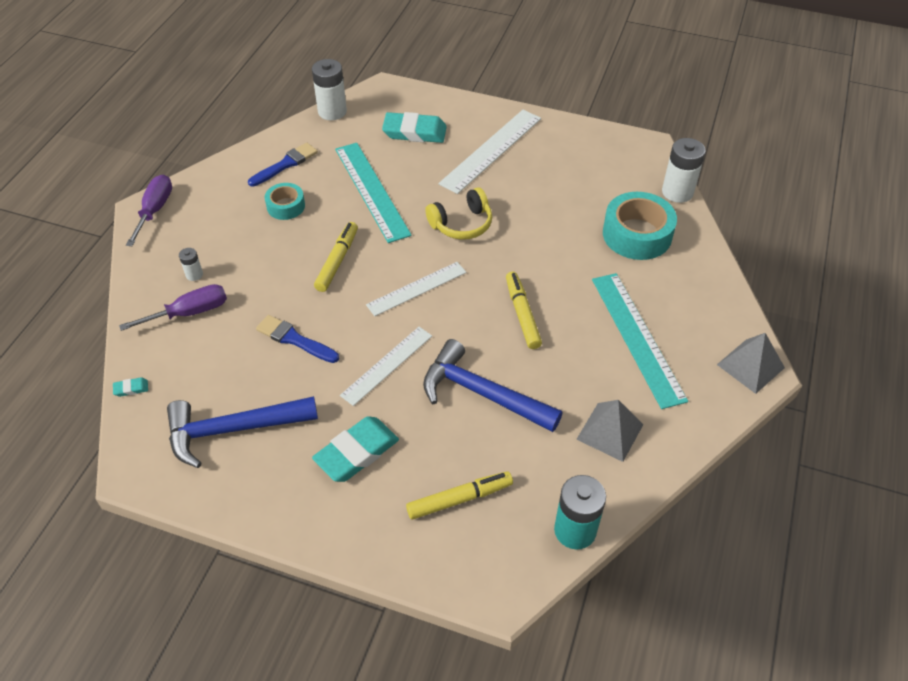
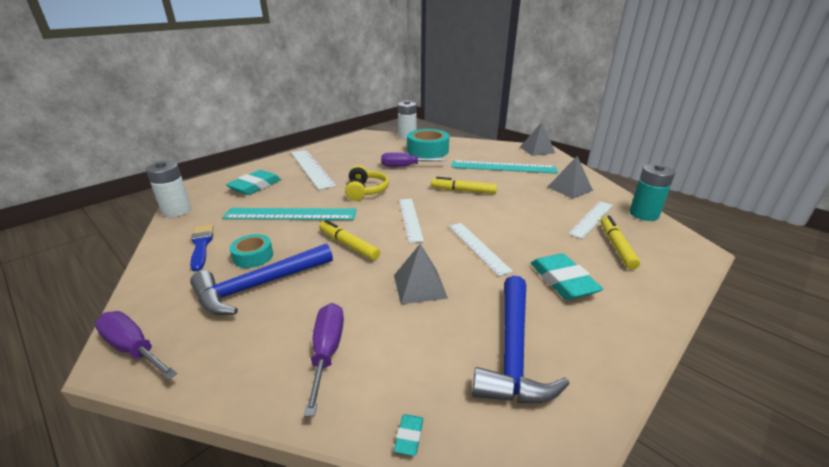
camera: 65 degrees left, 20 degrees down
white battery [179,248,203,281] -> none
blue brush [256,315,339,363] -> grey pyramid [394,244,448,304]
blue hammer [423,339,563,432] -> blue hammer moved to [190,244,333,315]
none -> purple screwdriver [381,153,447,167]
none -> white ruler [568,201,613,239]

